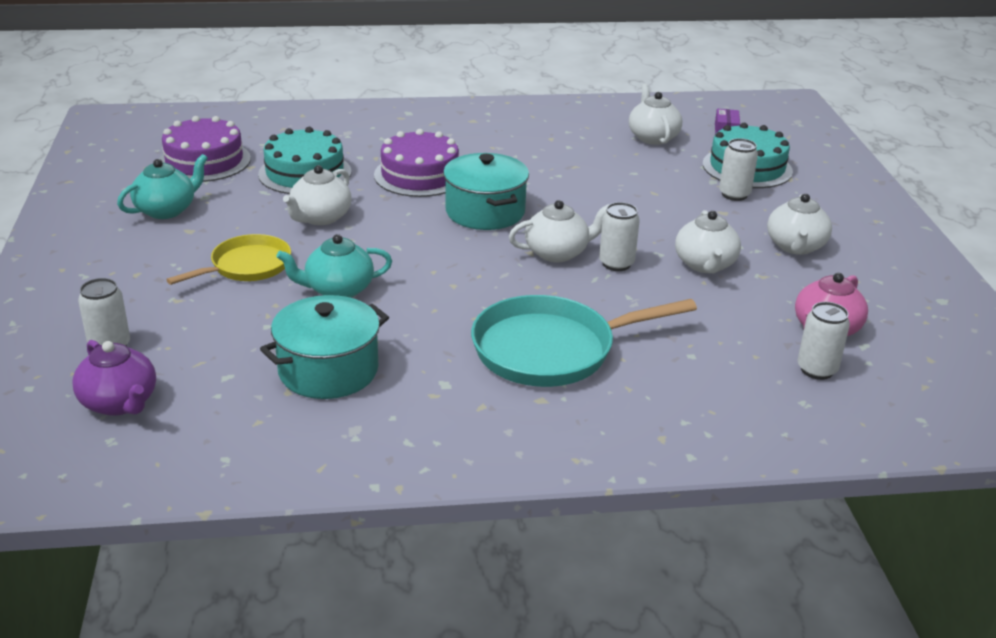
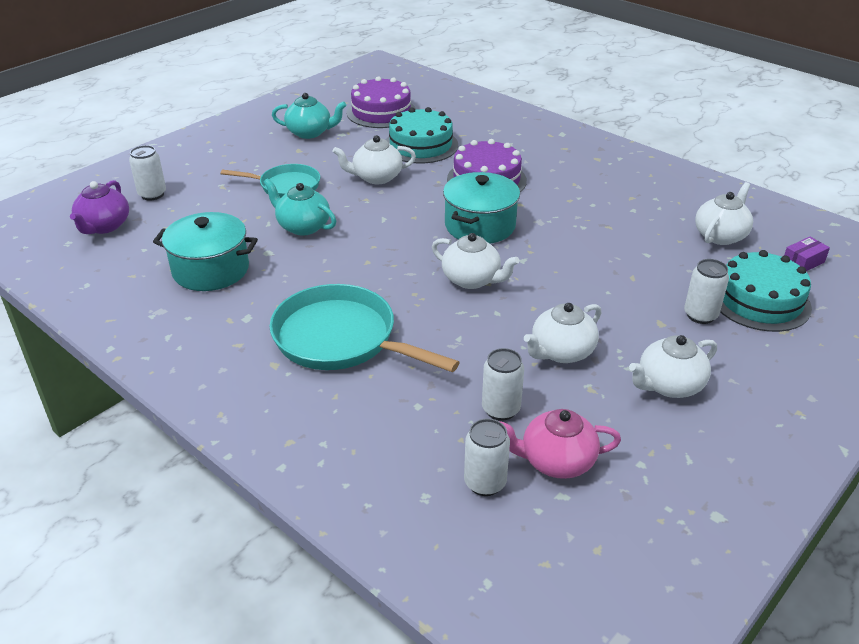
camera: 50 degrees right, 5 degrees up
yellow pan [166,234,291,285] -> turquoise pan [221,164,320,198]
white can [599,202,640,271] -> white can moved to [482,348,524,421]

